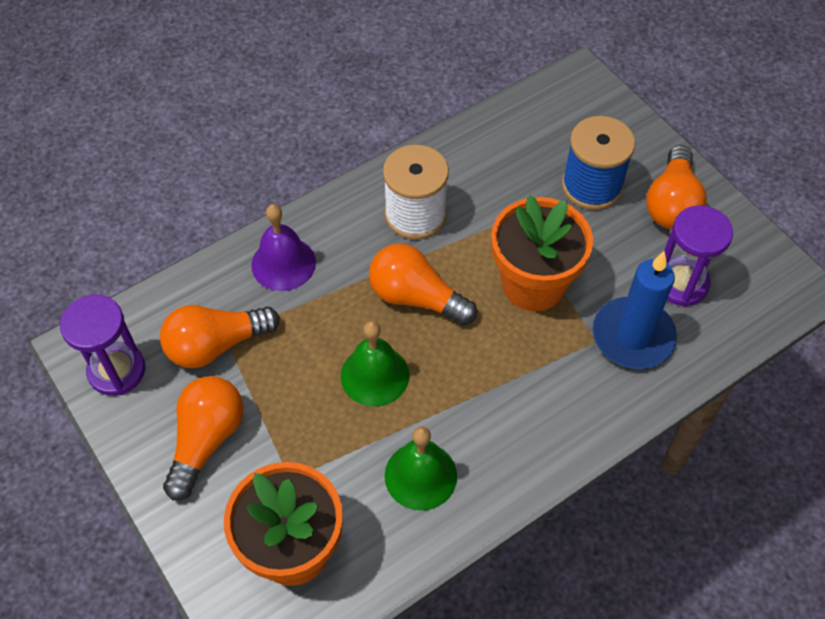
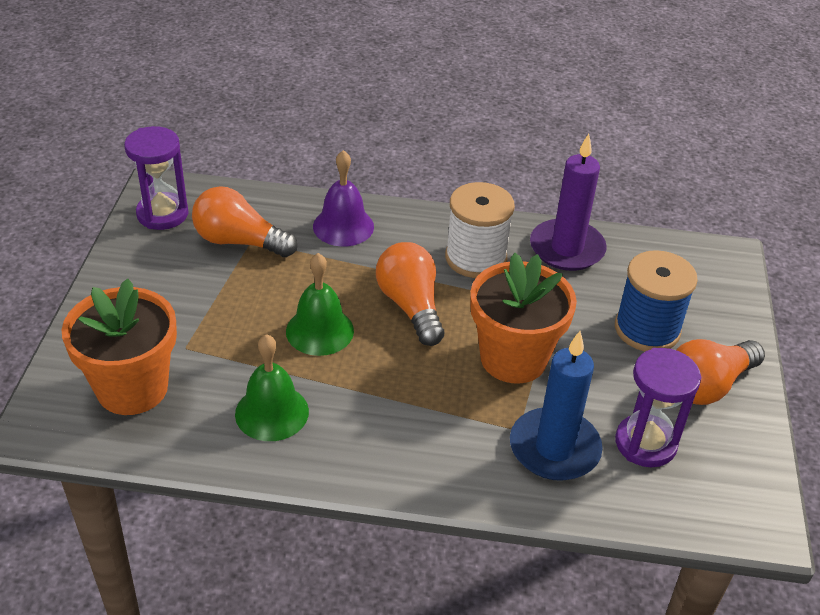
camera: 40 degrees right, 15 degrees down
orange light bulb [163,376,244,501] -> none
none -> purple candle [530,134,607,271]

